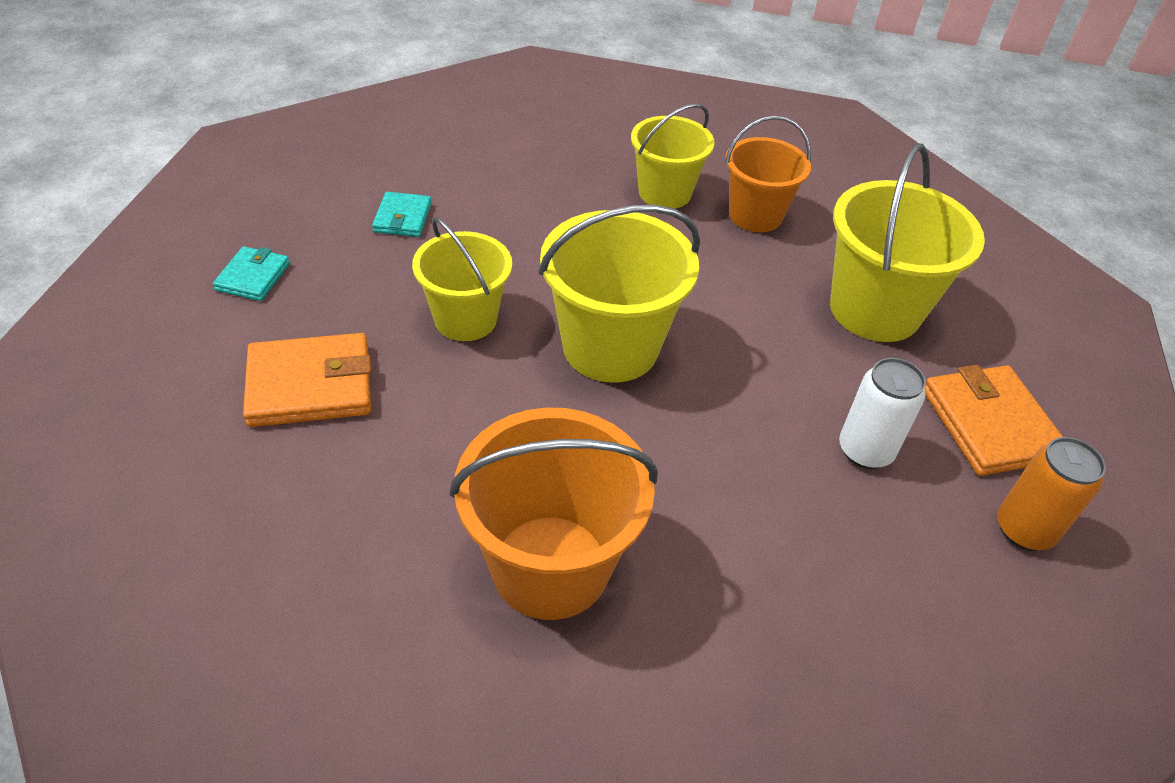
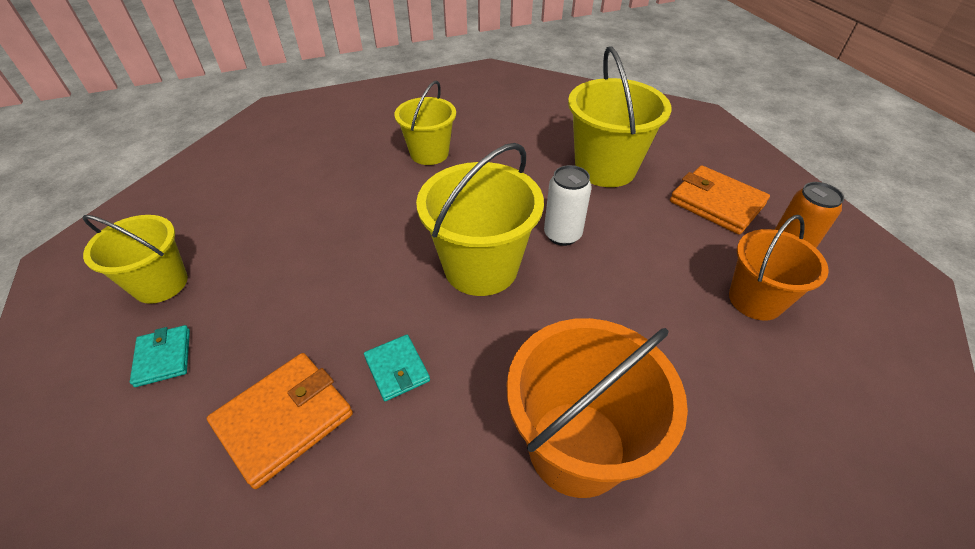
camera: 30 degrees left, 0 degrees up
turquoise wallet [372,192,432,237] -> turquoise wallet moved to [364,335,430,401]
yellow bucket [412,217,512,341] -> yellow bucket moved to [82,215,188,304]
orange bucket [725,115,811,232] -> orange bucket moved to [729,215,829,321]
white can [839,358,926,469] -> white can moved to [544,165,592,246]

